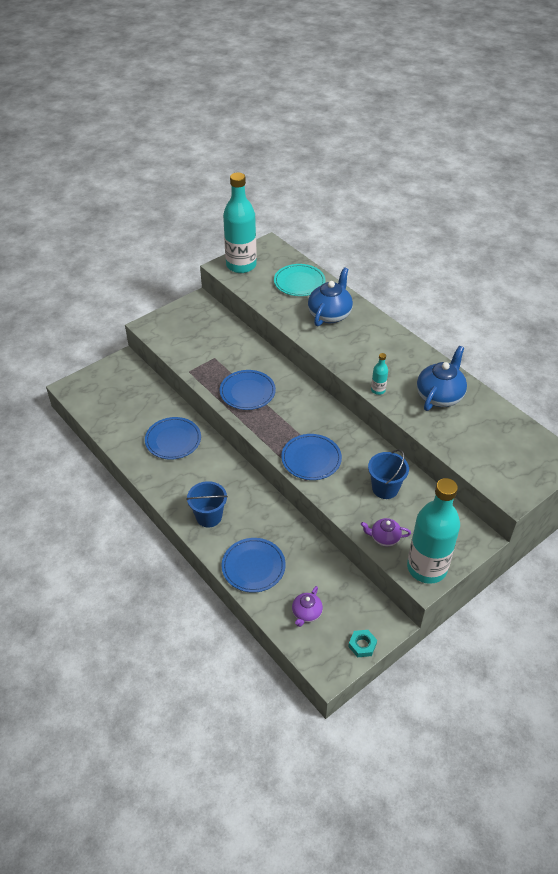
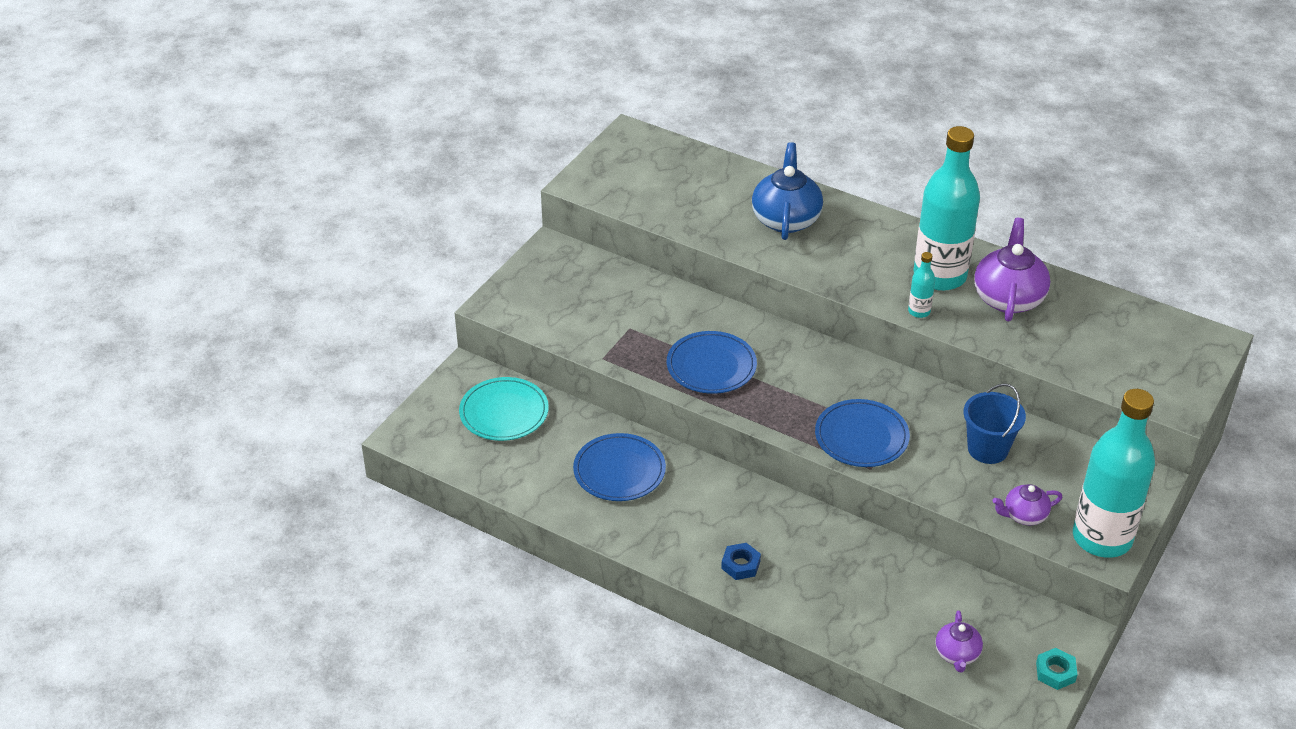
camera: 20 degrees left, 5 degrees down
blue bucket [186,481,228,527] -> blue nut [721,543,761,580]
blue plate [222,538,286,593] -> none
turquoise bottle [223,172,257,273] -> turquoise bottle moved to [914,126,980,291]
turquoise plate [274,264,326,296] -> turquoise plate moved to [459,377,549,441]
blue teapot [417,346,467,411] -> purple teapot [974,218,1050,322]

